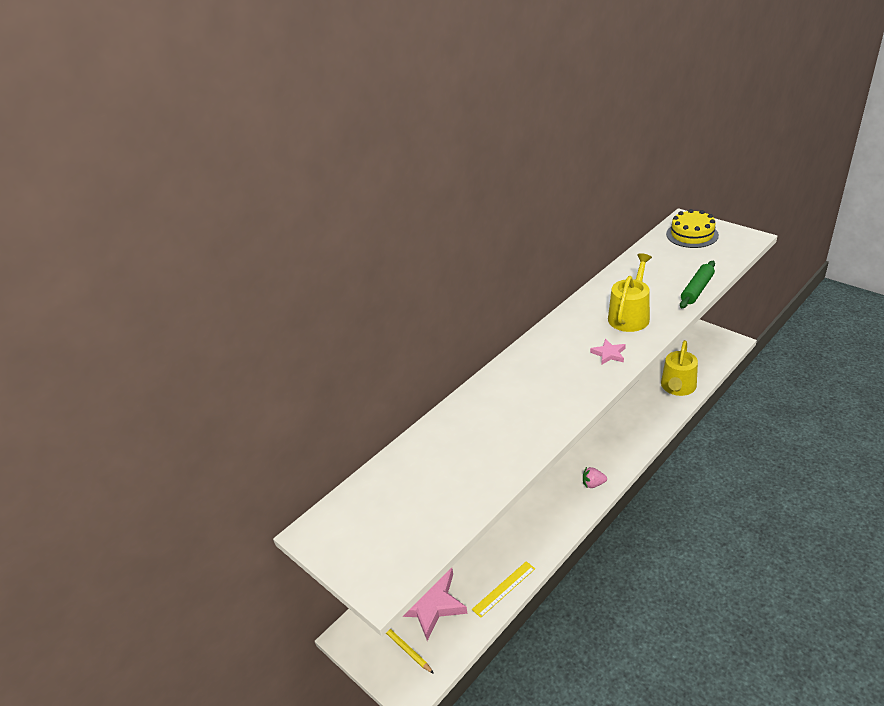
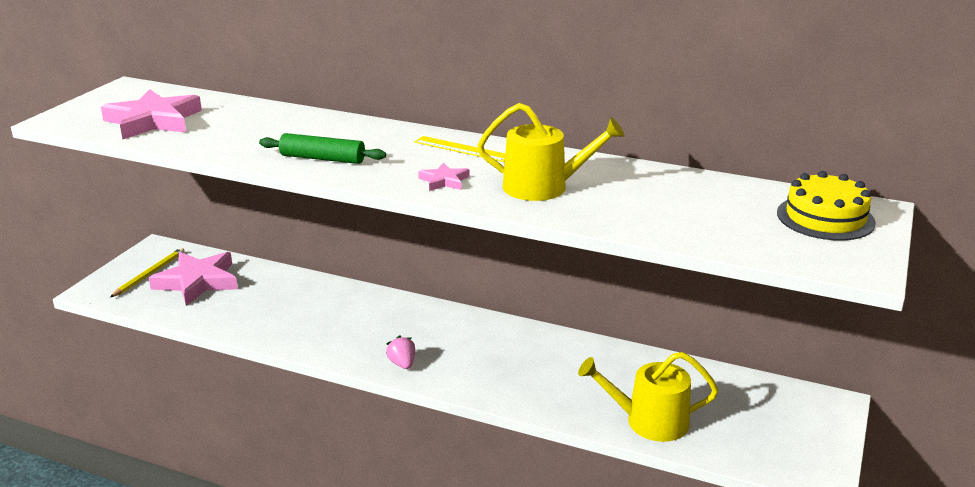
camera: 65 degrees right, 10 degrees down
yellow ruler [472,561,535,618] -> yellow ruler moved to [414,136,505,162]
green rolling pin [680,261,715,308] -> green rolling pin moved to [259,133,386,164]
none -> pink star [101,89,202,139]

